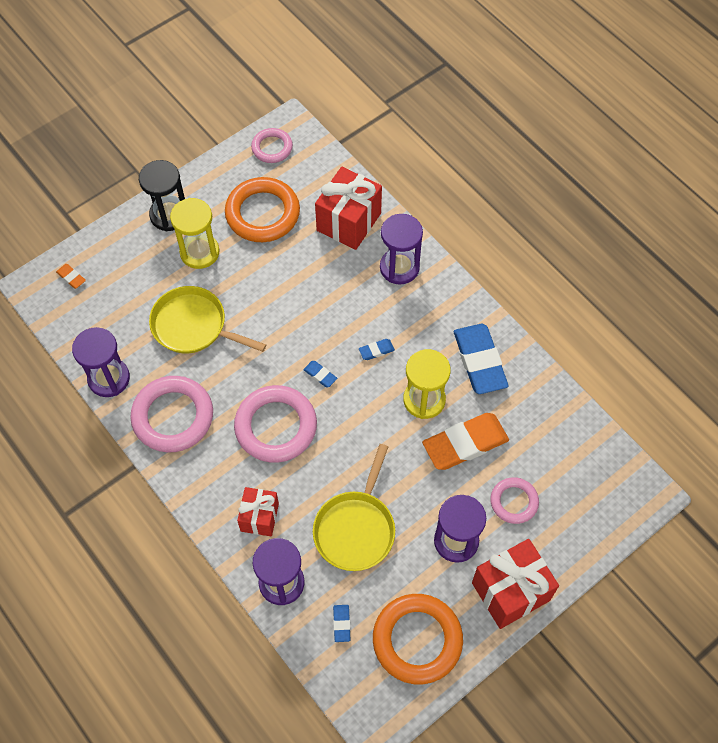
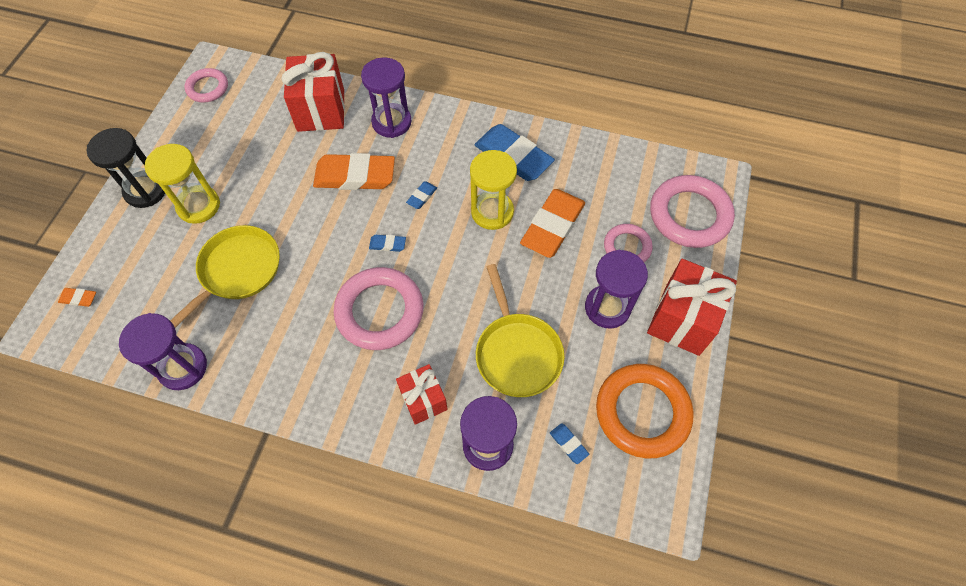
camera: 35 degrees left, 0 degrees up
pink ring [130,376,213,452] -> pink ring moved to [650,175,735,248]
yellow pan [149,286,266,354] -> yellow pan turned 135 degrees clockwise [170,225,280,328]
orange ring [225,177,300,242] -> none
none -> orange eraser [313,153,395,190]

